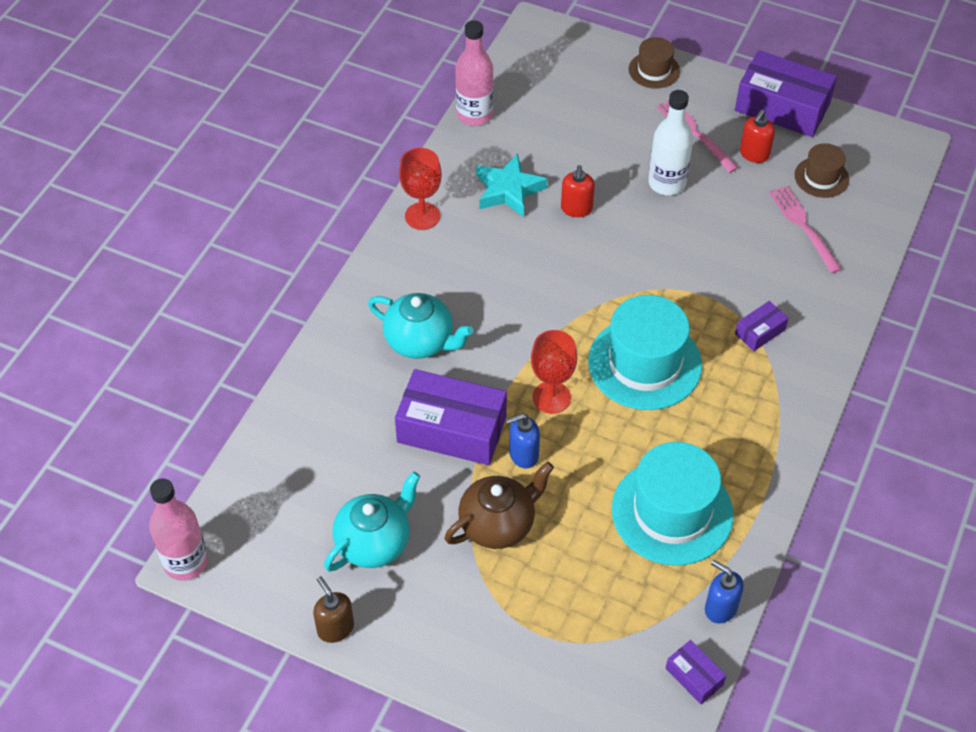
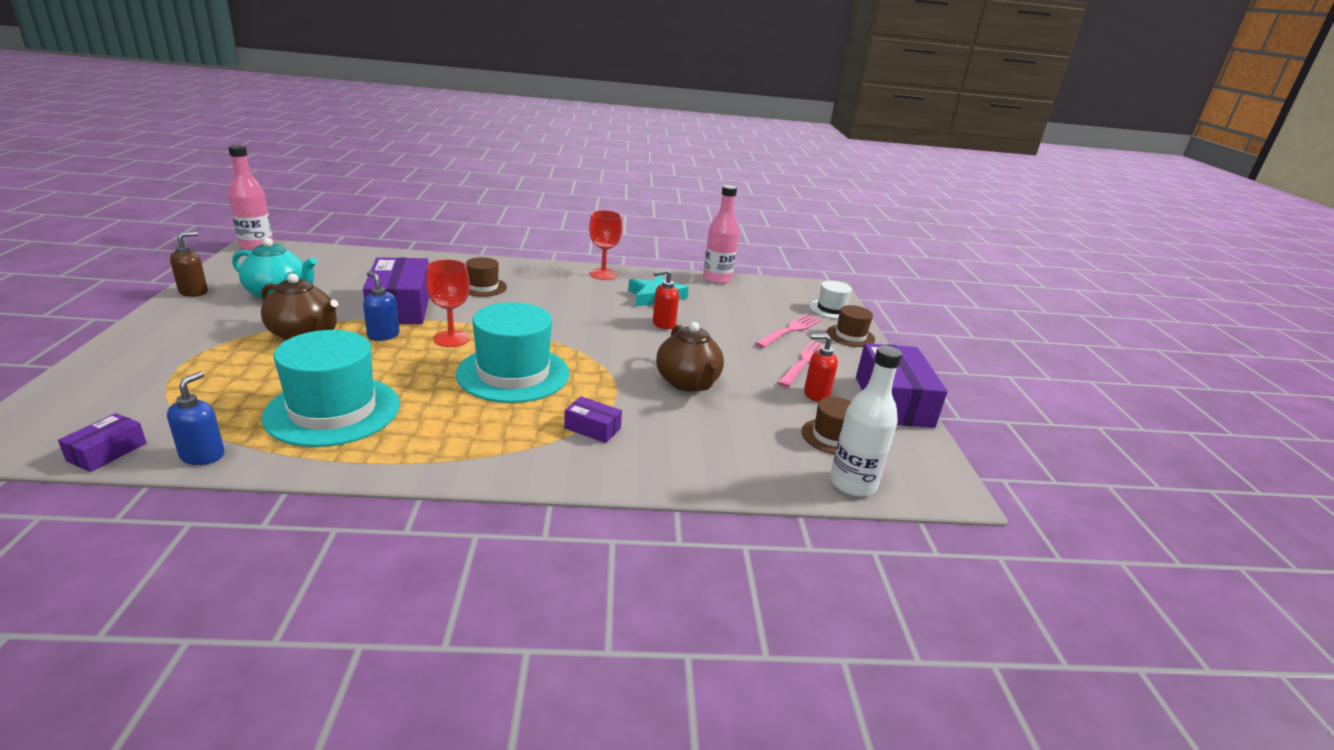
camera: 60 degrees right, 25 degrees down
turquoise teapot [368,293,473,359] -> brown hat [466,257,507,297]
white bottle [648,90,693,195] -> white bottle moved to [830,346,902,497]
pink fork [769,186,842,274] -> pink fork moved to [755,314,821,348]
none -> brown teapot [656,322,724,392]
none -> white hat [809,281,852,319]

